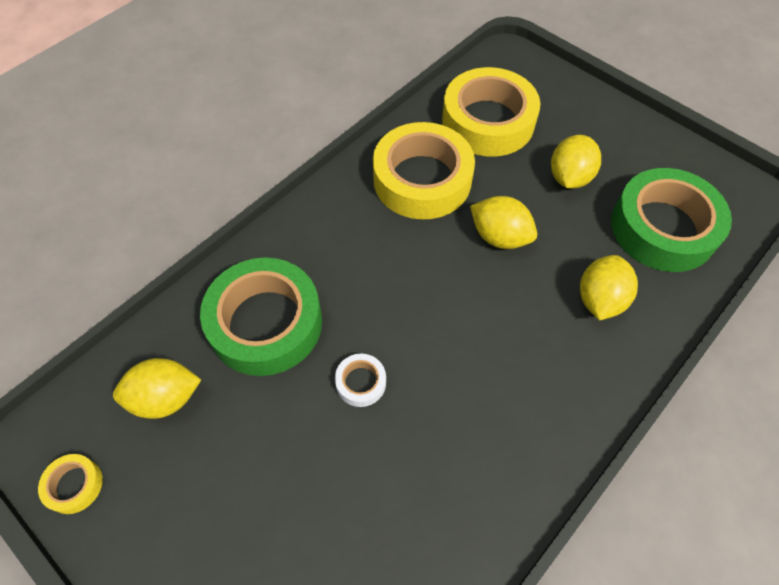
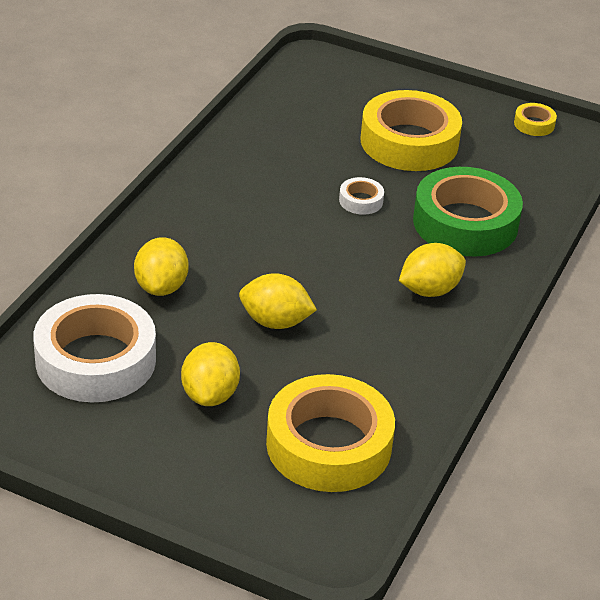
camera: 160 degrees right, 20 degrees down
yellow lemon [113,358,201,419] -> yellow lemon moved to [399,243,466,297]
yellow tape [373,122,475,219] -> yellow tape moved to [361,90,462,171]
green tape [611,168,732,272] -> white tape [33,294,156,402]

